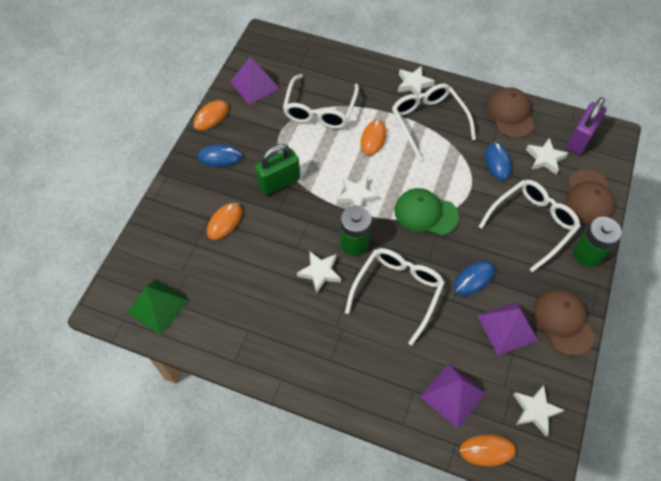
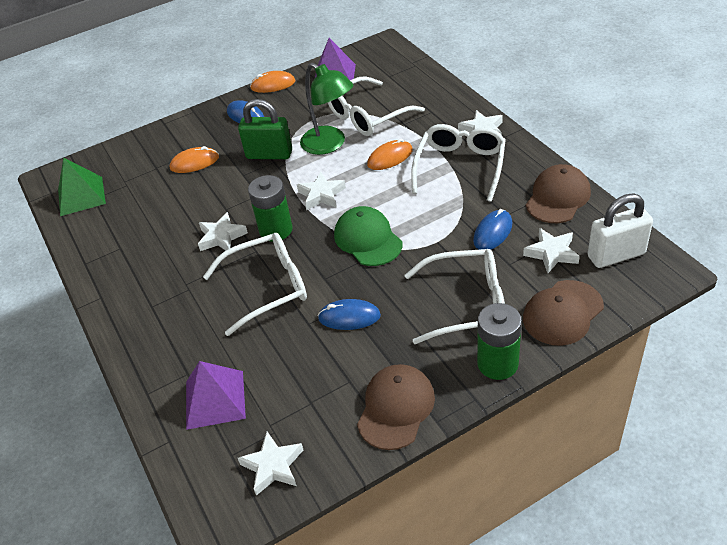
camera: 45 degrees right, 15 degrees down
orange mouse [459,434,516,466] -> none
purple pyramid [478,302,538,355] -> none
purple padlock [566,97,606,155] -> white padlock [588,194,653,268]
none -> green lamp [300,63,353,155]

